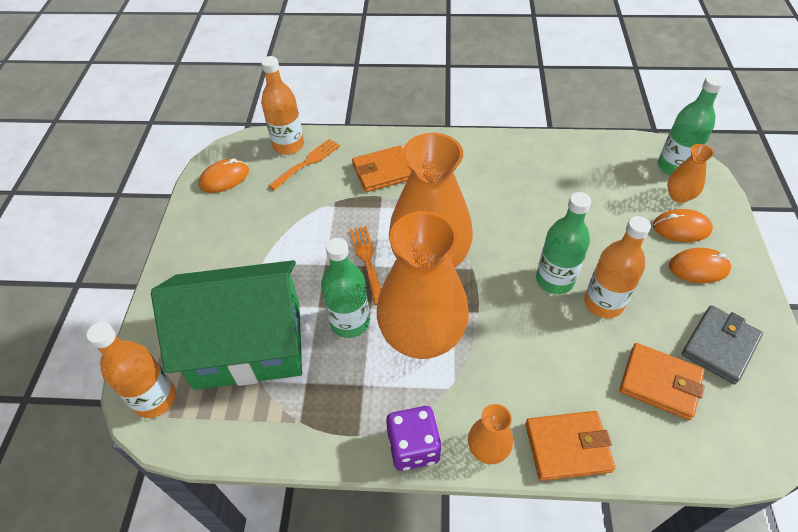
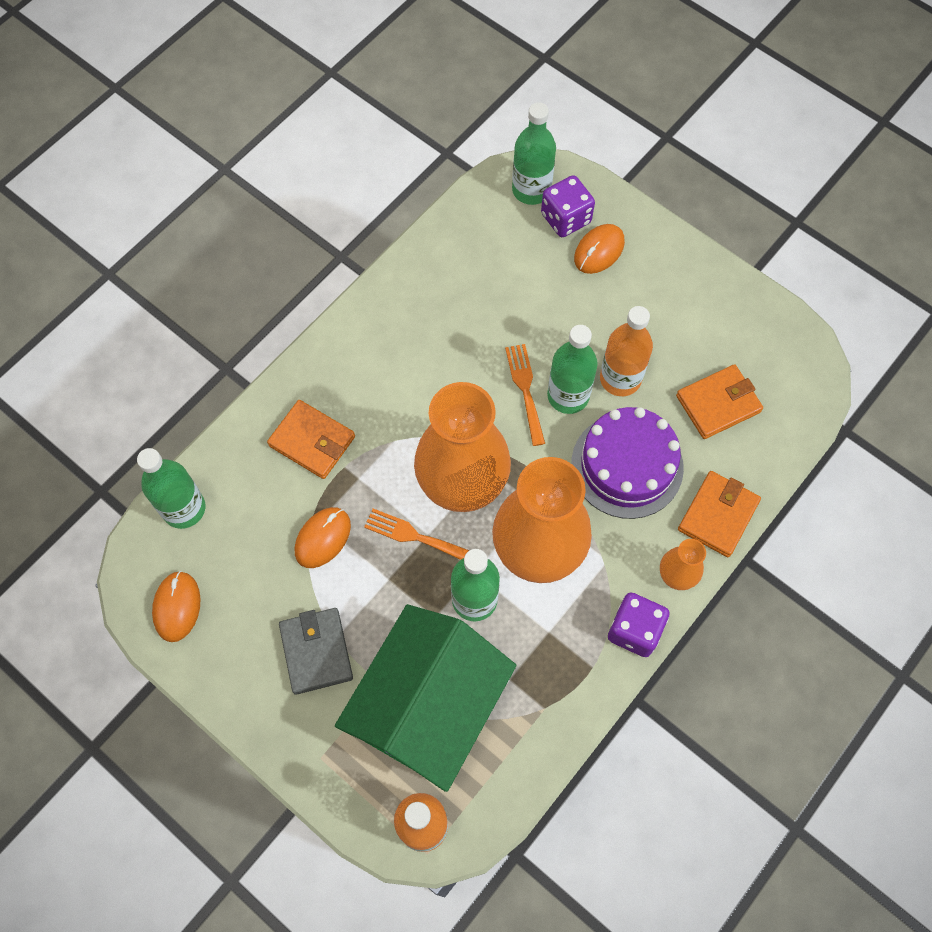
camera: 55 degrees left, 15 degrees up
orange bottle [261,56,304,154] -> green bottle [137,448,205,529]
orange fork [268,139,340,190] -> orange fork moved to [505,344,545,446]
orange wallet [352,146,412,192] -> orange wallet turned 75 degrees counterclockwise [267,400,355,479]
orange vase [667,144,714,203] -> purple dice [541,175,595,237]
orange mouse [669,248,731,283] -> orange mouse moved to [295,507,351,568]
grey wallet [682,305,763,385] -> grey wallet moved to [279,608,353,695]
none -> purple cake [571,407,684,519]

